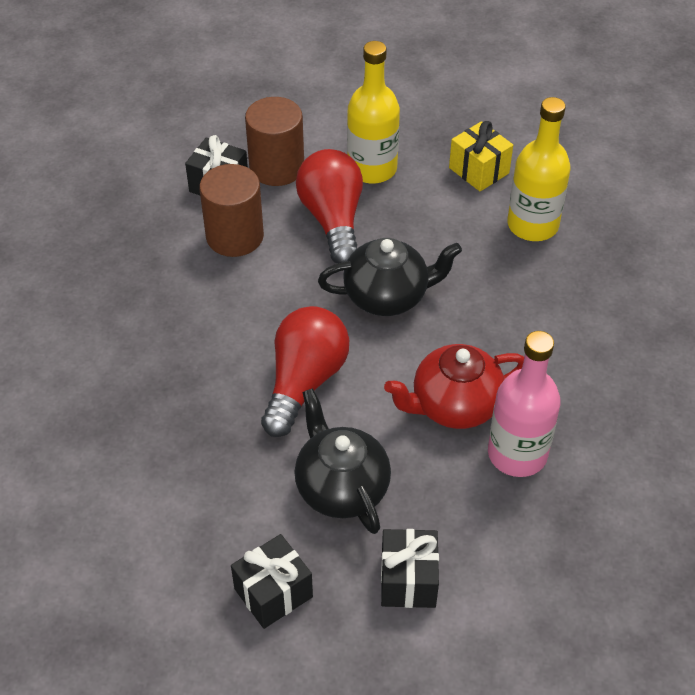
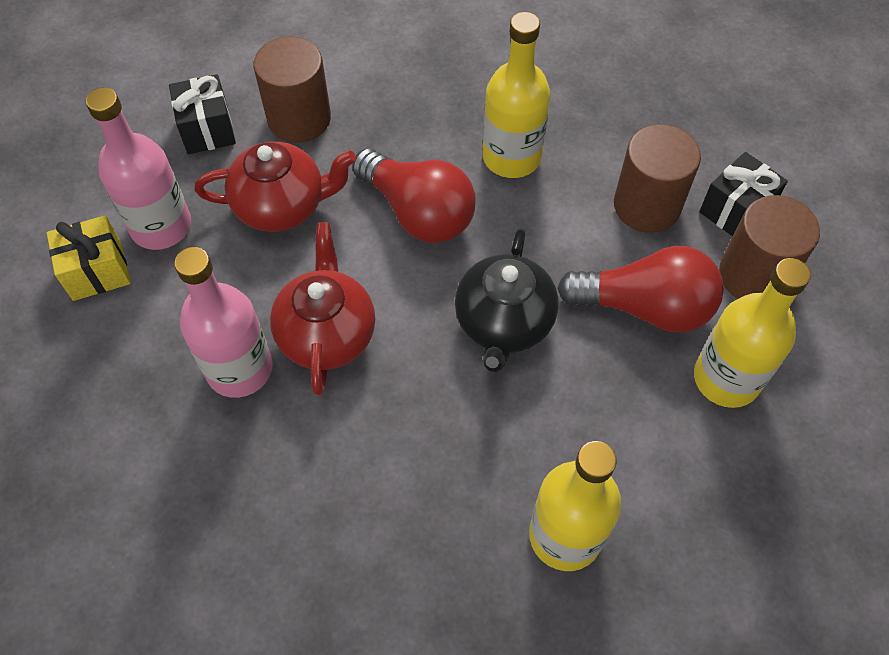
camera: 110 degrees right, 10 degrees up
black teapot [294,388,391,534] -> red teapot [194,142,356,232]
black gift [381,529,439,608] -> pink bottle [86,87,191,250]
yellow gift [449,121,513,192] -> yellow gift moved to [47,215,131,301]
none -> brown cylinder [253,36,331,143]
none -> yellow bottle [483,12,551,178]

